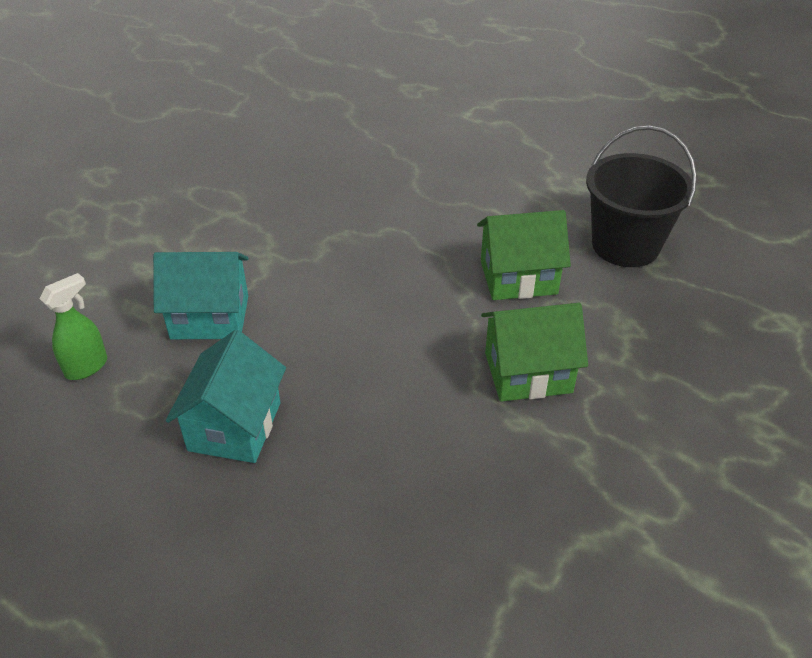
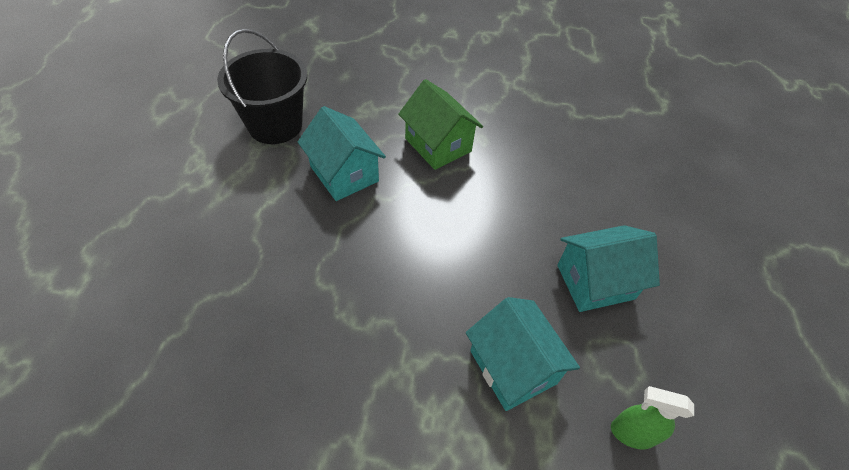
camera: 120 degrees left, 10 degrees up
green house [477,210,571,300] -> turquoise house [298,106,386,201]

